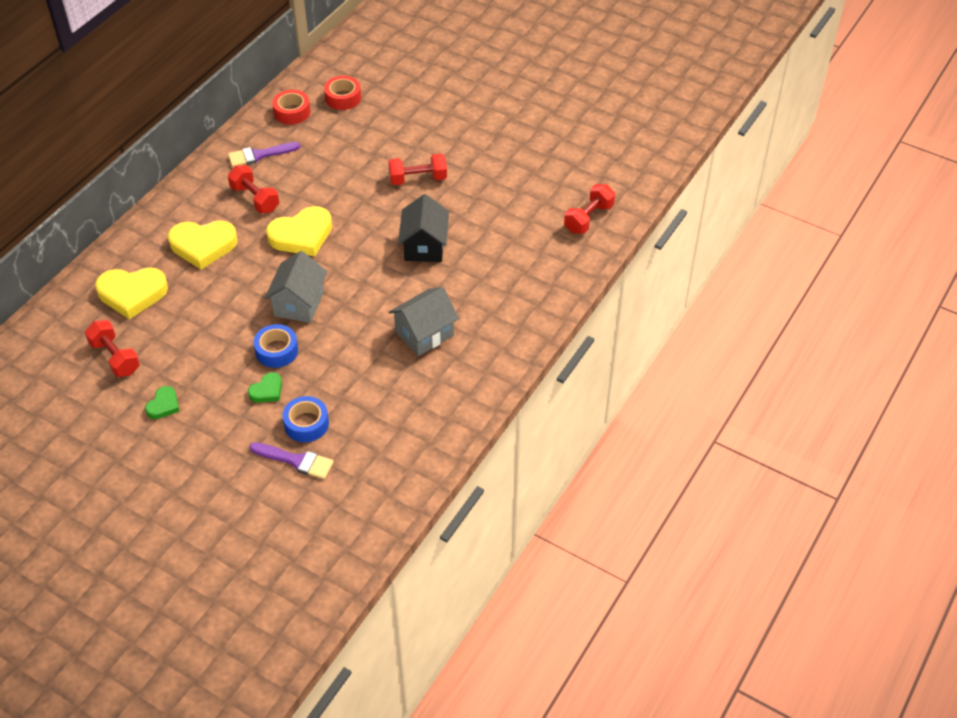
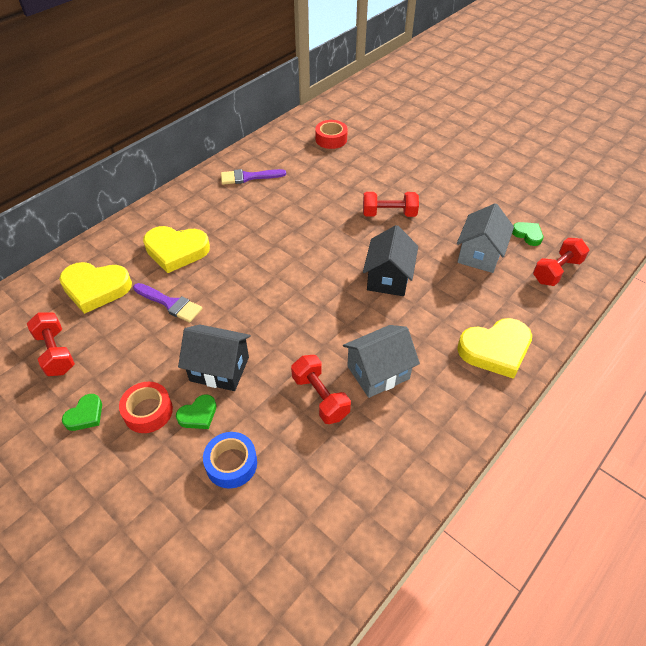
camera: 10 degrees right, 0 degrees up
red dumbbell [228,165,279,213] -> red dumbbell moved to [291,355,351,424]
purple brush [249,442,333,479] -> purple brush moved to [133,283,203,323]
blue tape [253,324,298,368] -> black house [178,324,251,391]
grey house [265,251,327,323] -> grey house moved to [457,203,514,273]
yellow heart [266,206,332,256] -> yellow heart moved to [457,318,532,379]
red tape [272,90,310,125] -> red tape moved to [119,382,173,433]
none -> green heart [512,222,543,246]

